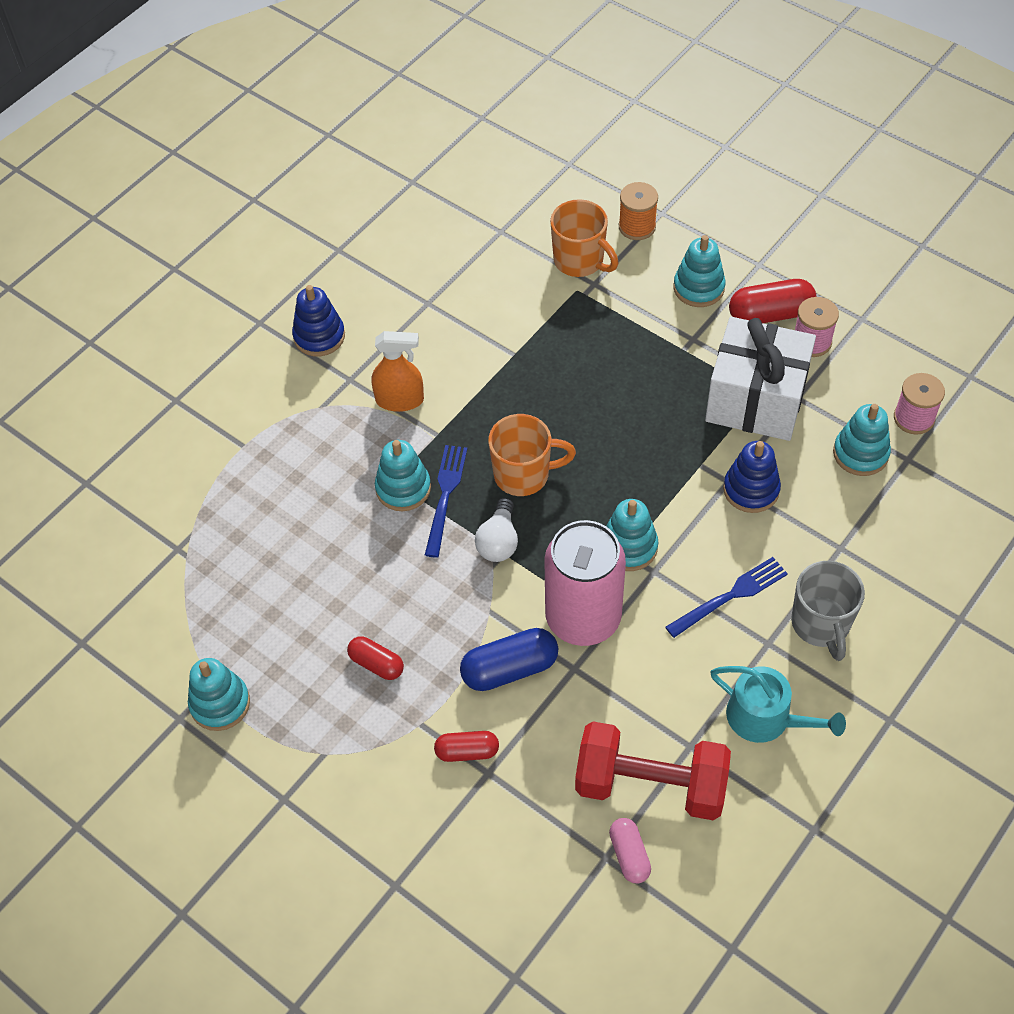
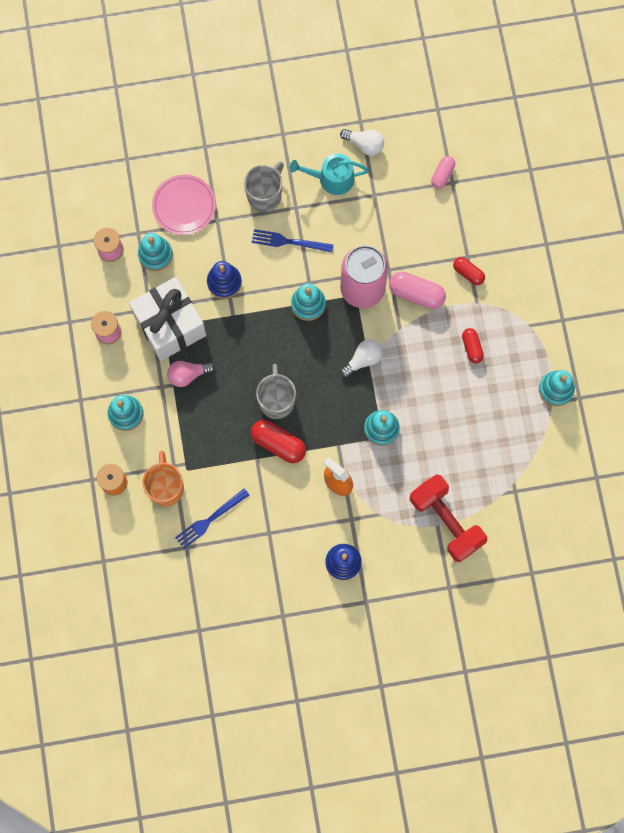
camera: 140 degrees left, 20 degrees up
blue fork [425,445,467,558] -> blue fork moved to [175,488,249,549]
blue capsule [460,628,558,691] -> pink capsule [389,271,446,309]
orange mug [488,414,576,496] -> none
red dumbbell [575,721,731,820] -> red dumbbell moved to [410,474,487,562]
turquoise watering can [710,666,846,743] -> turquoise watering can turned 75 degrees counterclockwise [290,153,369,195]
red capsule [729,279,816,323] -> red capsule moved to [251,420,306,463]
none -> pink plate [152,175,216,235]
none -> pink light bulb [167,361,215,387]
none -> grey mug [256,364,296,419]
none -> white light bulb [340,129,384,156]

